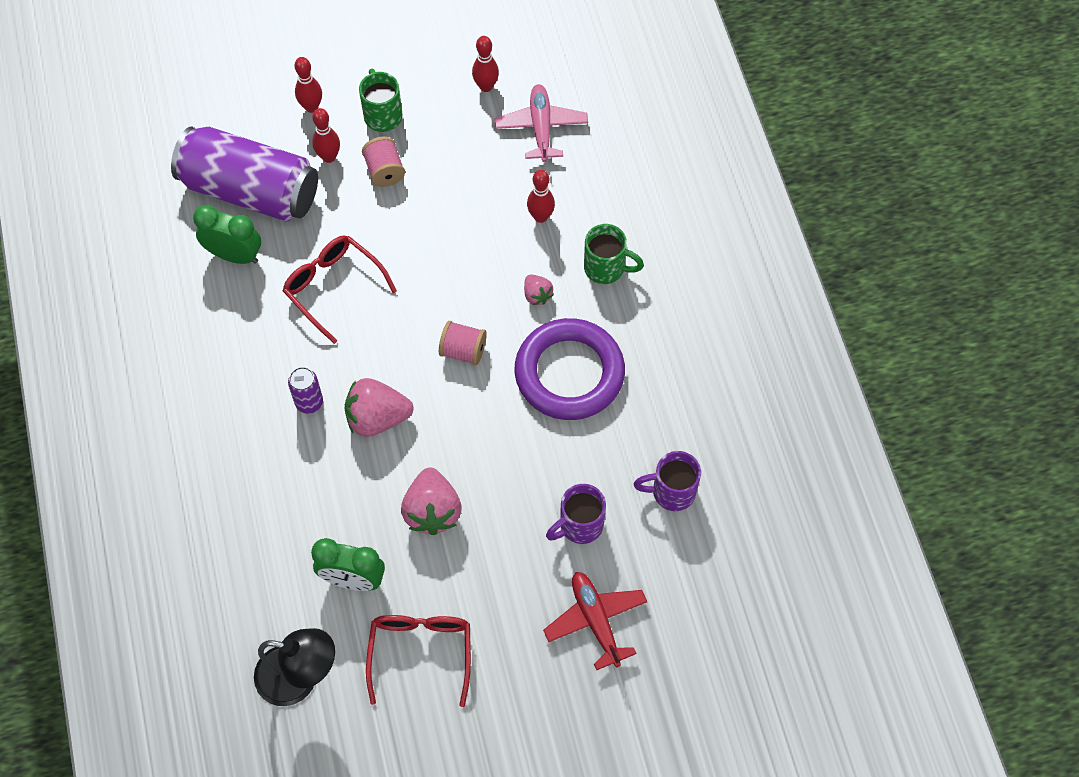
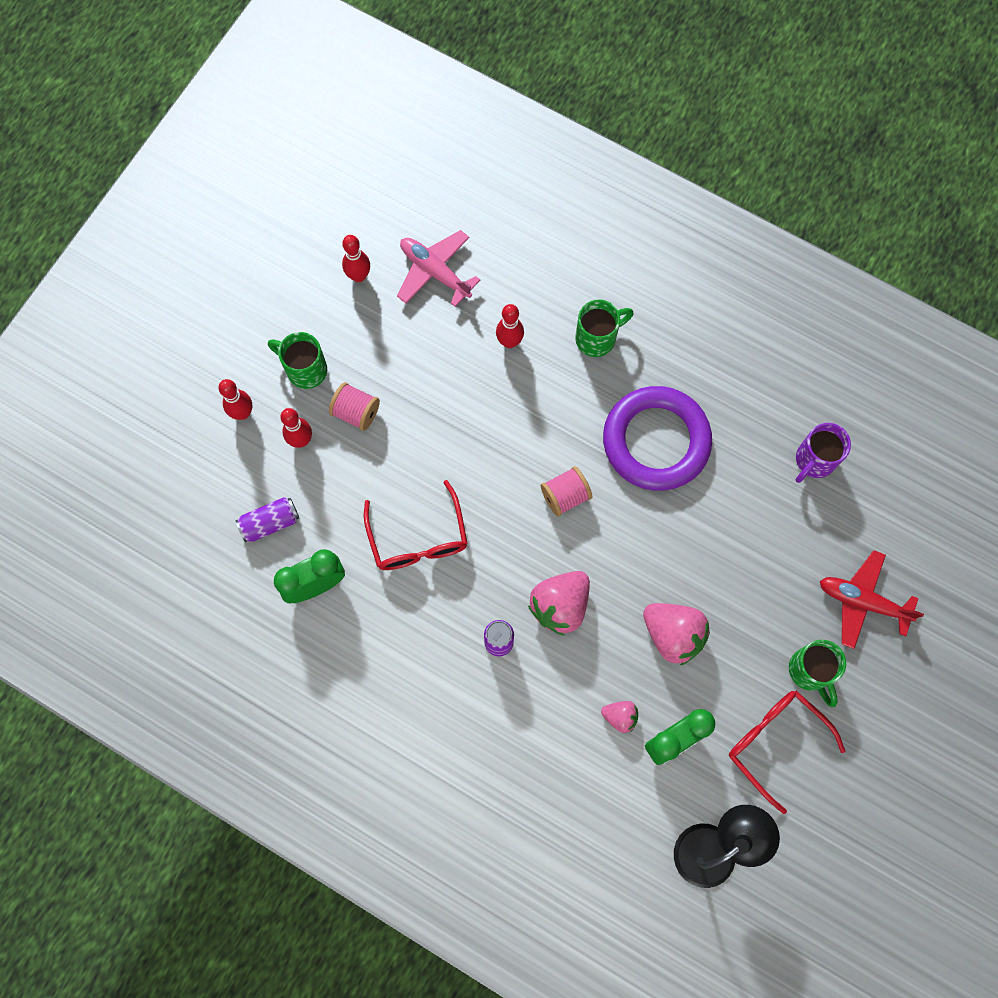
camera: 45 degrees left, 10 degrees up
purple can [171,126,318,222] -> purple can [236,497,299,543], size x0.41
red glasses [283,235,397,344] -> red glasses turned 105 degrees counterclockwise [364,480,468,570]
pink strawberry [524,274,553,305] -> pink strawberry moved to [601,701,638,733]
purple mug [546,484,606,544] -> none
none -> green mug [789,640,846,707]

